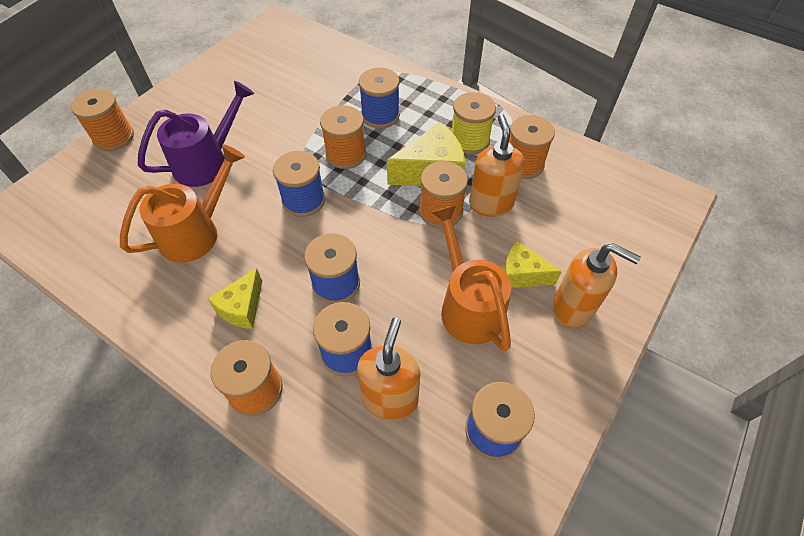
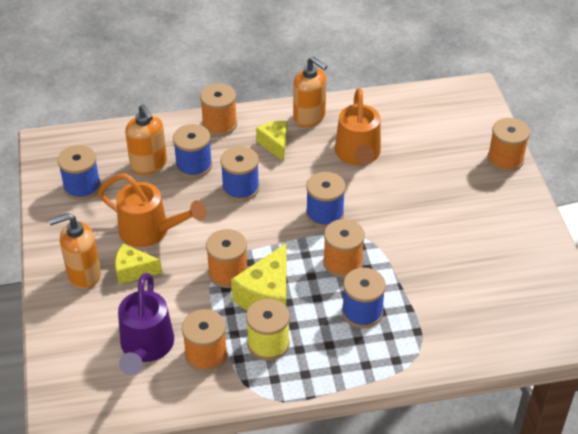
camera: 135 degrees right, 10 degrees down
purple watering can [138,81,254,187] -> purple watering can moved to [118,273,174,376]
orange soap dispenser [469,114,525,217] -> orange soap dispenser moved to [293,56,327,127]
yellow cheese [504,241,562,288] -> yellow cheese turned 150 degrees counterclockwise [115,244,162,284]

